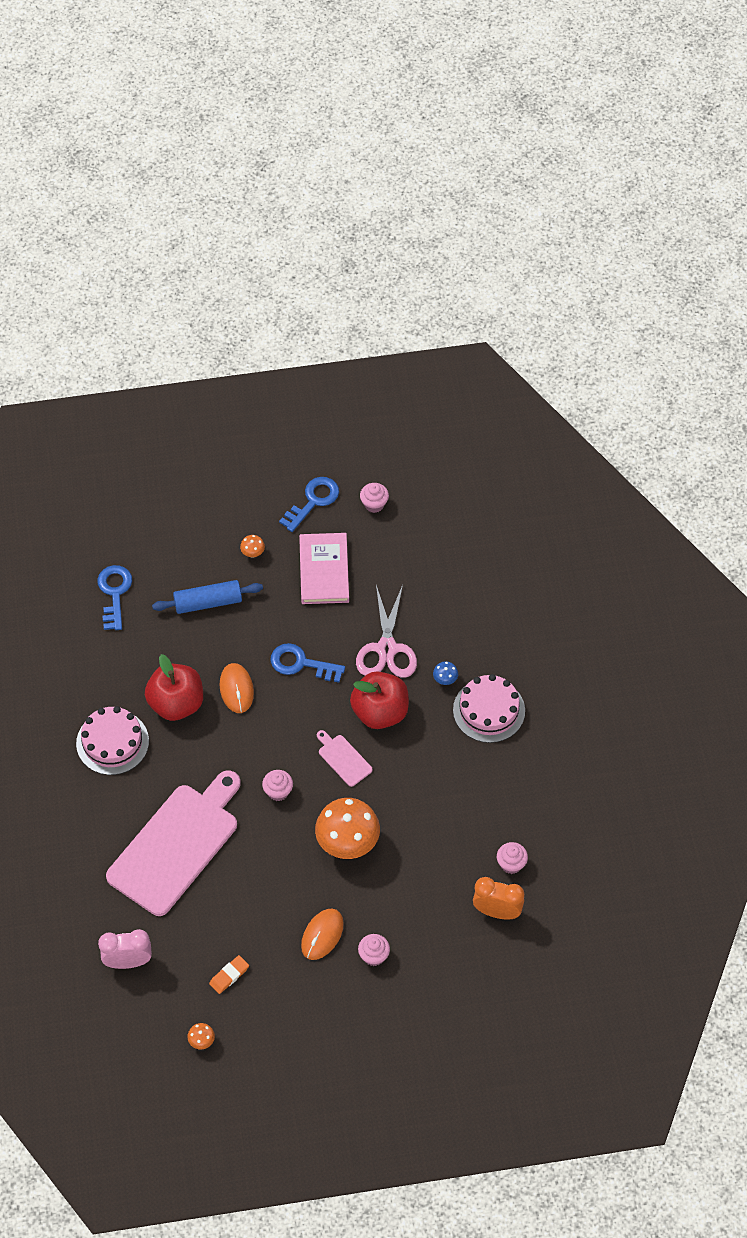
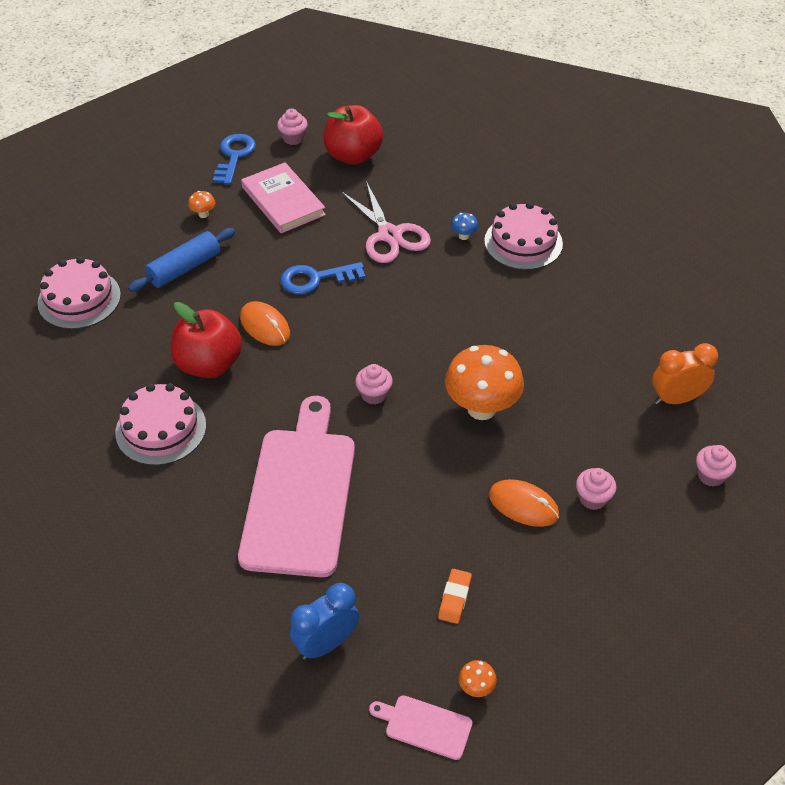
camera: 30 degrees left, 10 degrees down
blue key [97,565,132,630] -> pink cake [37,257,121,329]
pink clock [98,929,152,969] -> blue clock [290,583,359,660]
orange mouse [301,909,344,960] -> orange mouse turned 60 degrees counterclockwise [489,479,559,527]
pink cutting board [317,730,373,787] -> pink cutting board moved to [369,695,472,760]
red apple [350,671,409,729] -> red apple moved to [324,105,383,165]
pink cupcake [497,842,528,874] -> pink cupcake moved to [696,445,736,487]

